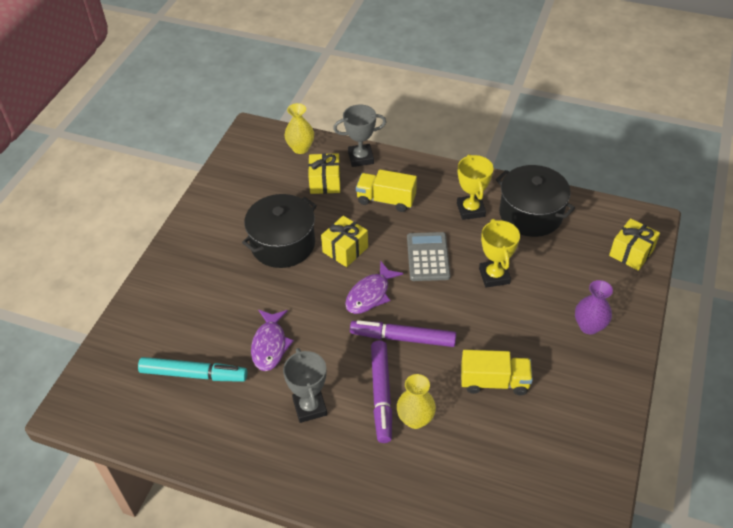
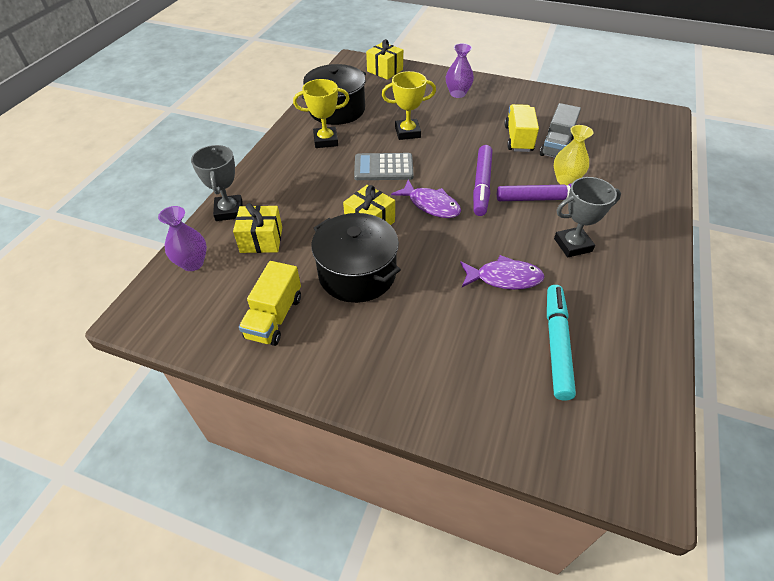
camera: 90 degrees left, 0 degrees up
yellow vase [284,103,314,154] -> purple vase [158,206,207,271]
yellow truck [356,169,417,212] -> yellow truck moved to [239,261,301,346]
none -> grey truck [540,103,581,158]

